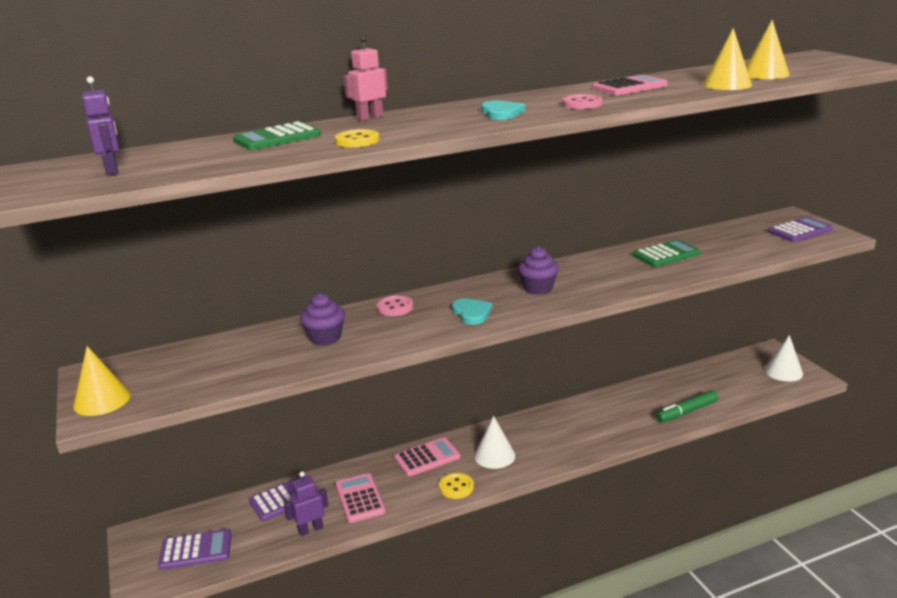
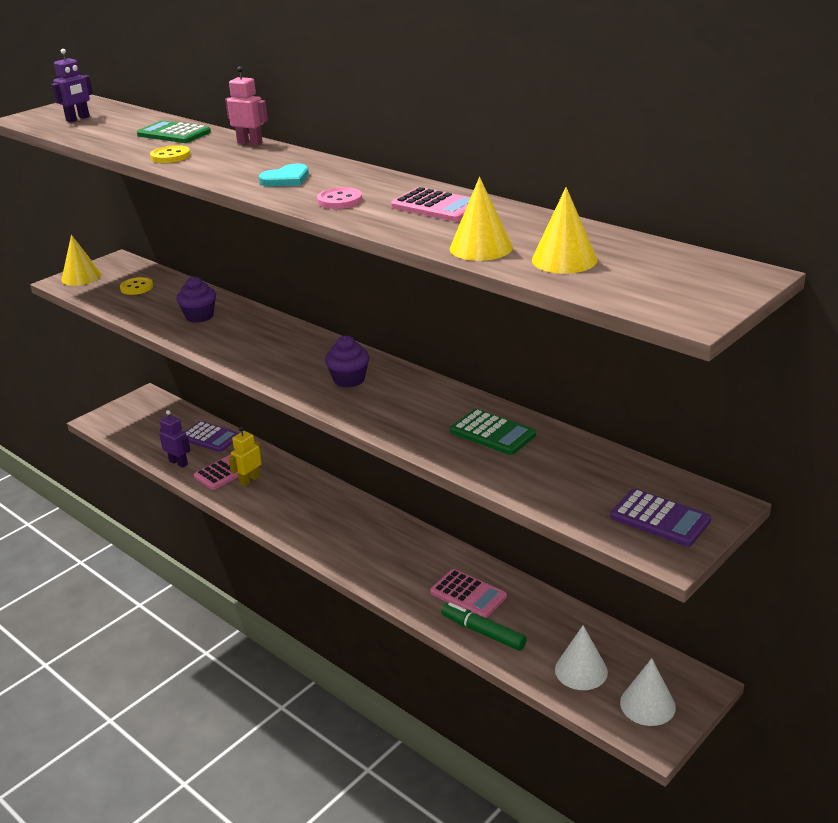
camera: 65 degrees right, 5 degrees up
purple calculator [158,529,231,570] -> none
pink button [377,295,413,316] -> none
pink calculator [394,437,460,476] -> pink calculator moved to [430,569,507,618]
yellow button [439,473,474,499] -> yellow button moved to [120,277,153,295]
turquoise heart [452,298,492,325] -> none
white cone [474,416,515,469] -> white cone moved to [555,625,608,690]
none -> yellow robot [228,426,262,486]

